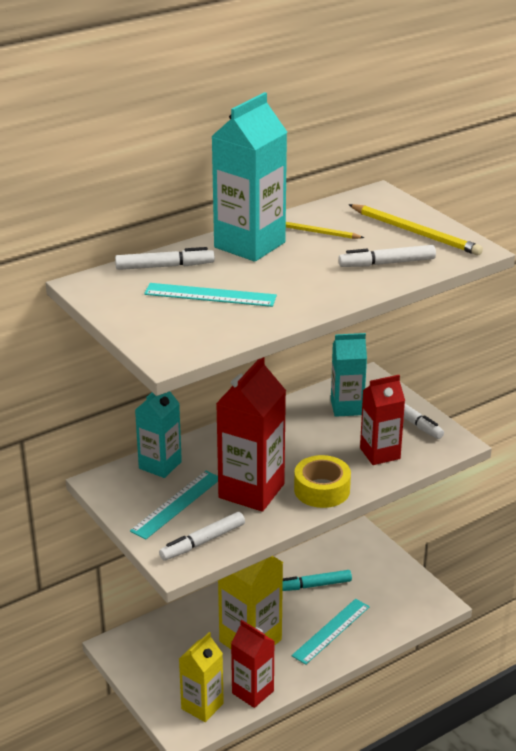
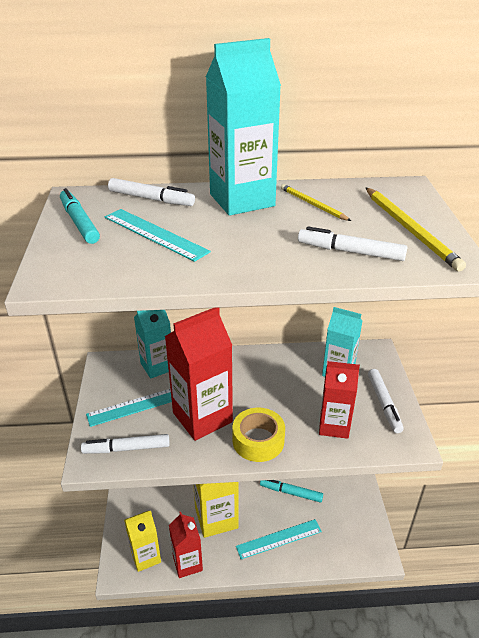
camera: 30 degrees right, 5 degrees up
none -> turquoise marker [60,188,100,244]

